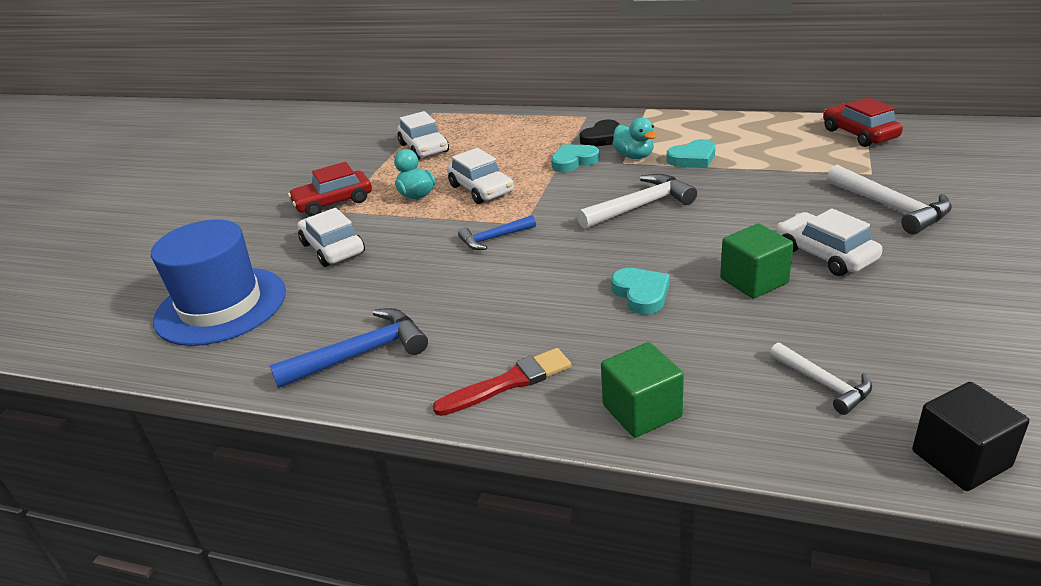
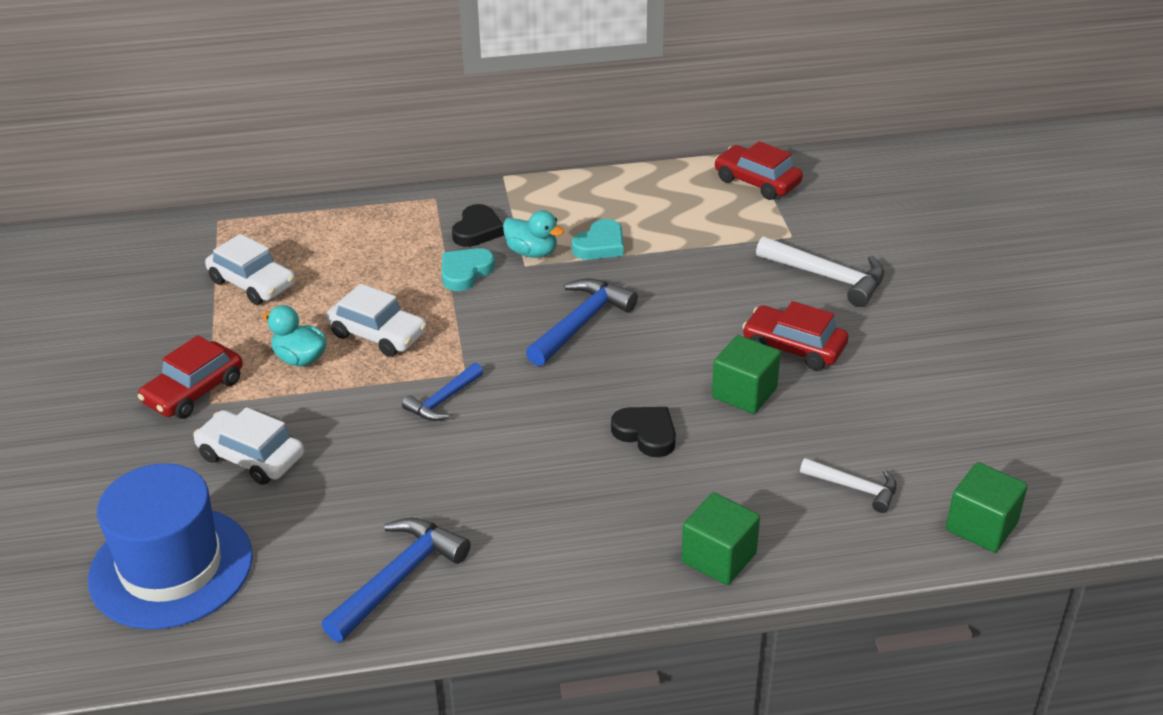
camera: 30 degrees left, 5 degrees up
red brush [433,348,571,416] -> none
white hammer [577,174,697,229] -> blue hammer [526,279,638,366]
turquoise heart [611,268,670,315] -> black heart [611,407,676,457]
white car [777,208,882,276] -> red car [742,301,849,370]
black cube [912,382,1029,491] -> green cube [946,462,1028,553]

